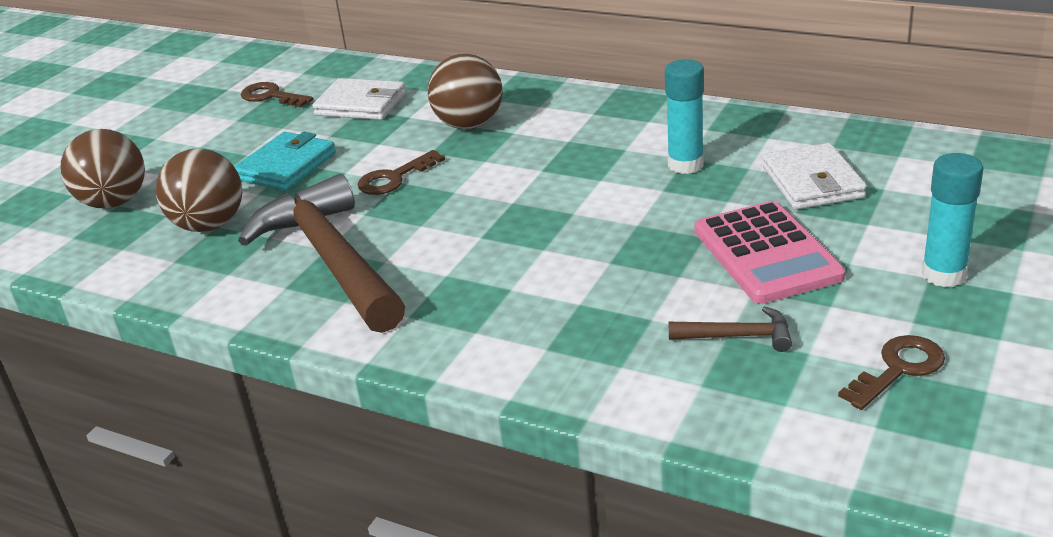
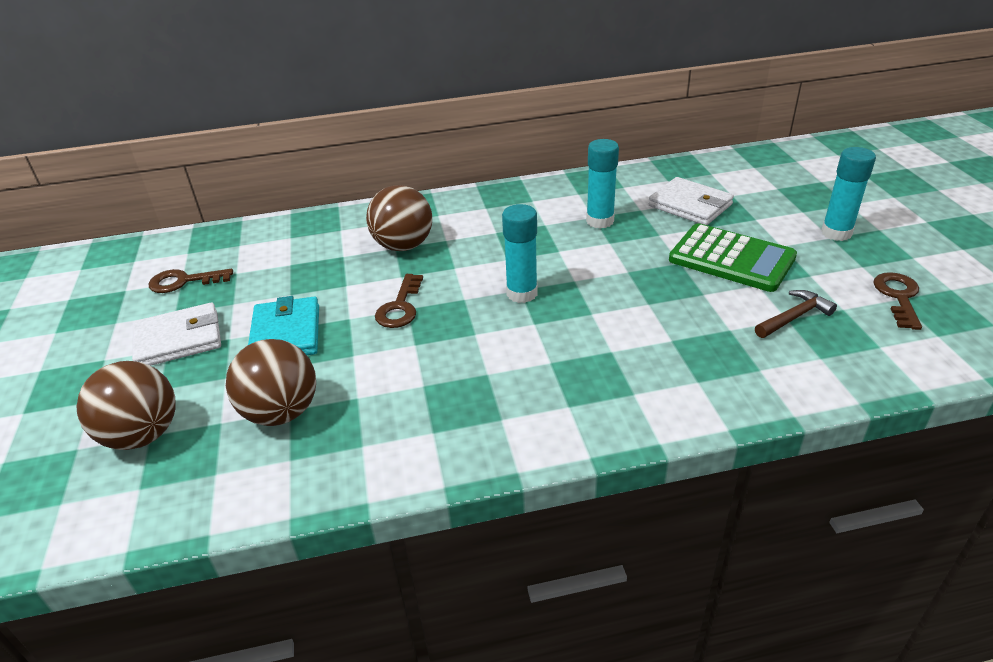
camera: 40 degrees left, 5 degrees up
brown hammer [238,174,405,333] -> none
white wallet [313,78,406,120] -> white wallet moved to [132,303,221,366]
pink calculator [695,201,845,304] -> green calculator [669,223,797,292]
none -> turquoise glue stick [502,204,538,303]

